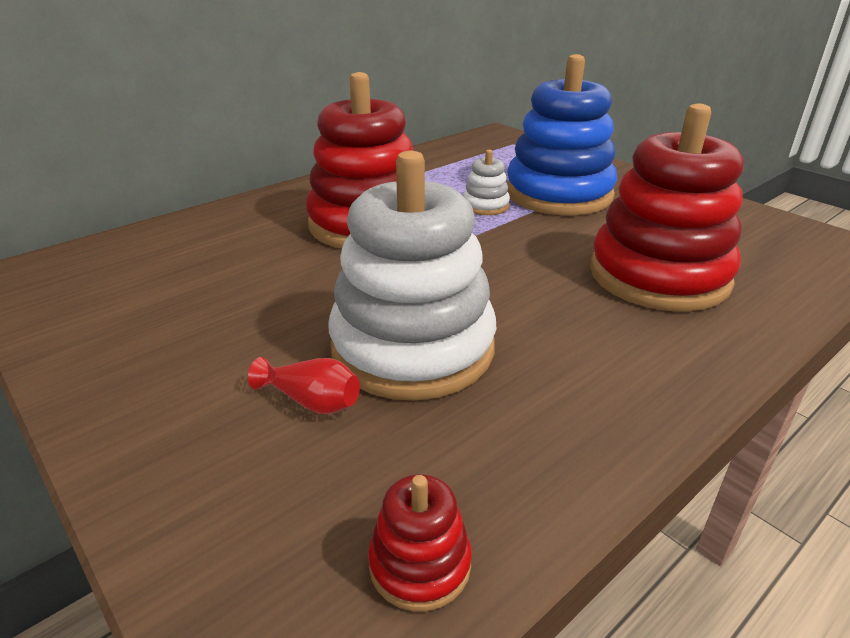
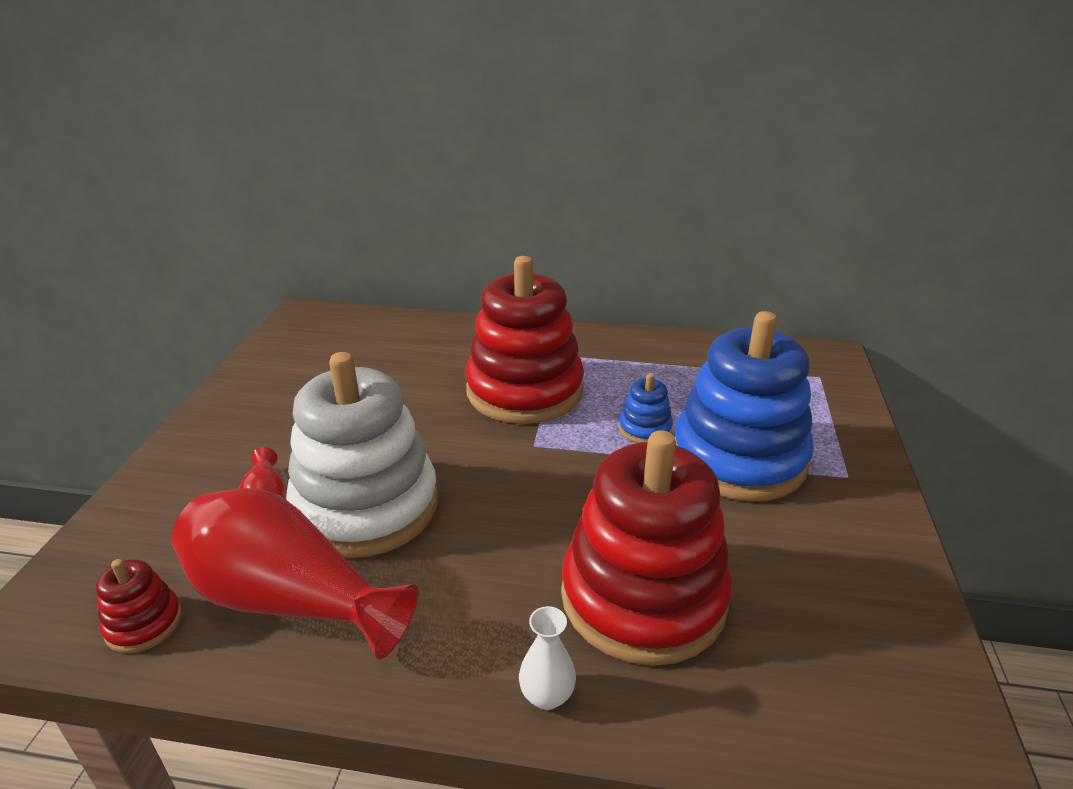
camera: 50 degrees right, 0 degrees up
white stacking toy [463,150,510,215] -> blue stacking toy [619,373,673,443]
none -> red vase [171,488,418,659]
none -> white vase [519,606,576,710]

